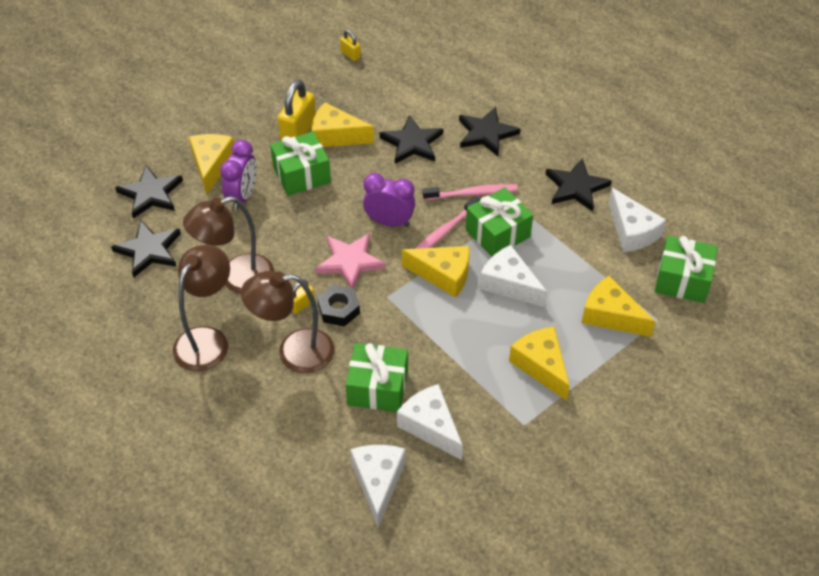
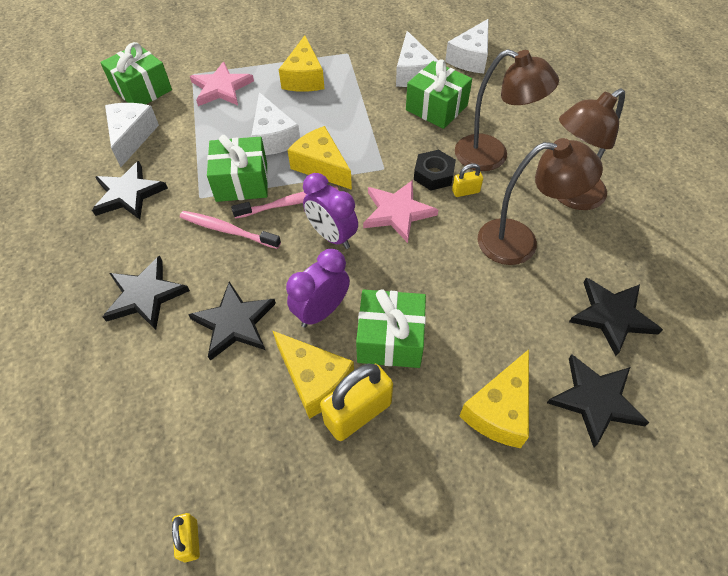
camera: 150 degrees left, 5 degrees up
purple clock [220,140,257,210] -> purple clock moved to [286,249,350,328]
yellow cheese [582,276,656,337] -> pink star [190,62,254,106]

